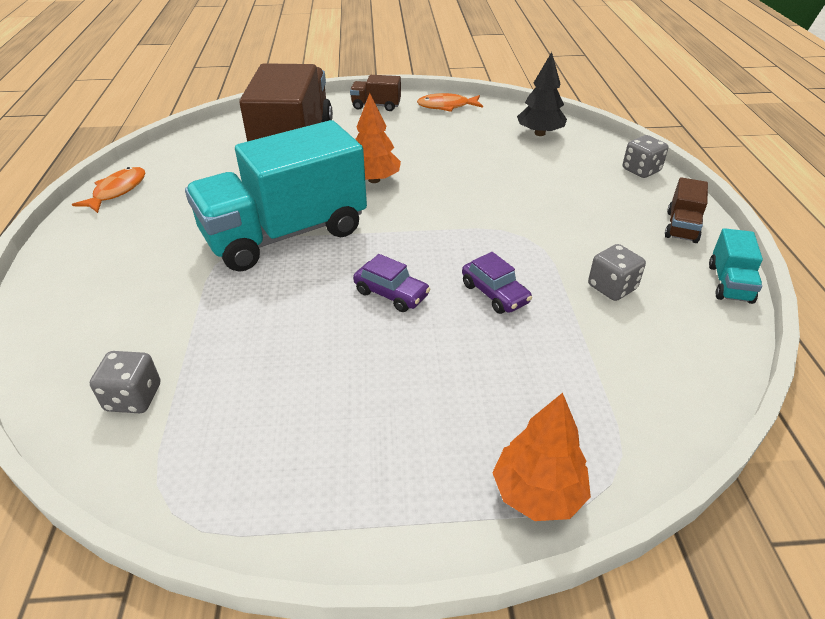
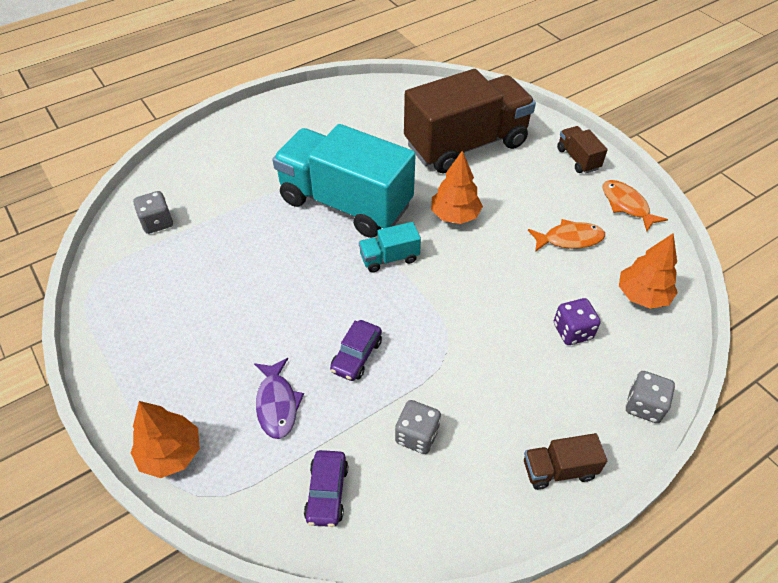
camera: 60 degrees right, 10 degrees up
orange fish [72,167,145,213] -> orange fish moved to [528,219,605,252]
purple car [353,254,430,312] -> purple car moved to [304,450,348,527]
black tree [517,52,567,136] -> orange tree [619,233,678,309]
turquoise truck [709,228,763,304] -> turquoise truck moved to [359,222,421,273]
none -> purple fish [254,358,304,439]
none -> purple dice [554,298,601,345]

